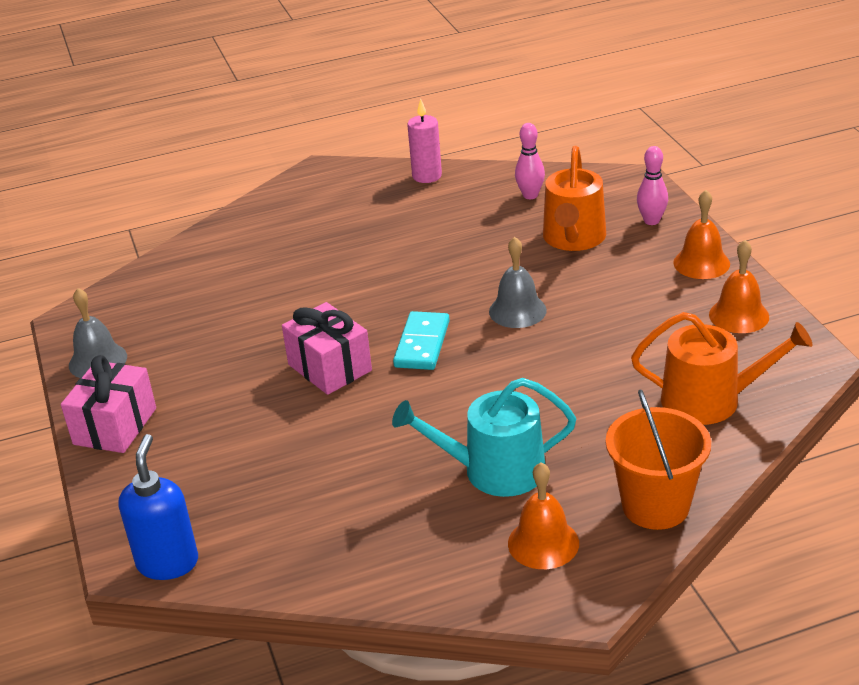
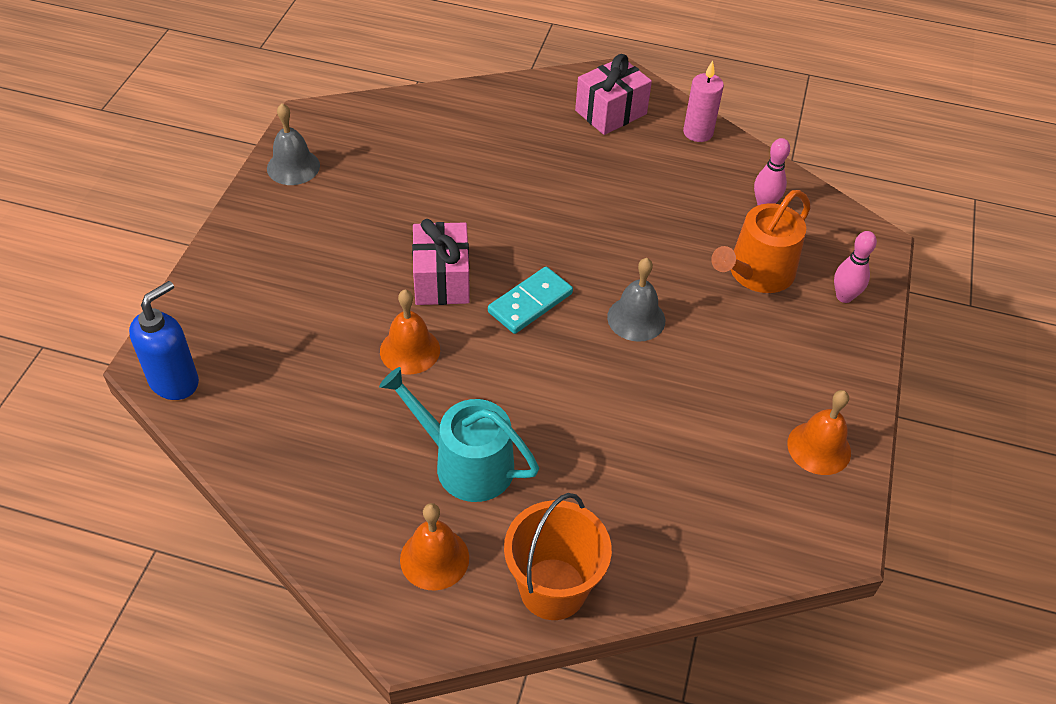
camera: 30 degrees right, 15 degrees up
pink gift [61,355,156,453] -> pink gift moved to [575,54,652,135]
orange watering can [631,312,812,425] -> none
orange bell [673,190,730,279] -> orange bell moved to [380,290,440,374]

